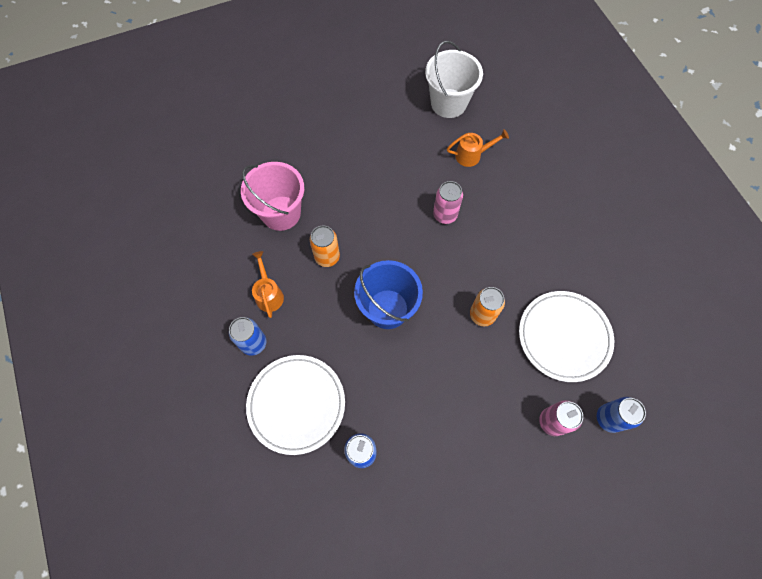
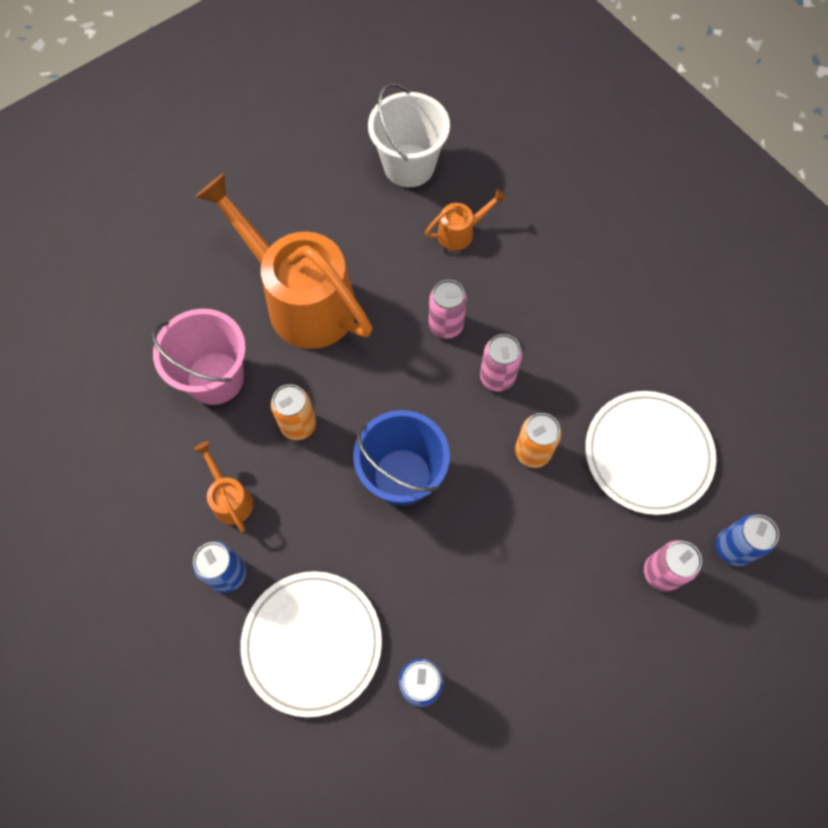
camera: 15 degrees left, 0 degrees up
none -> orange watering can [195,173,372,349]
none -> pink can [480,334,522,392]

